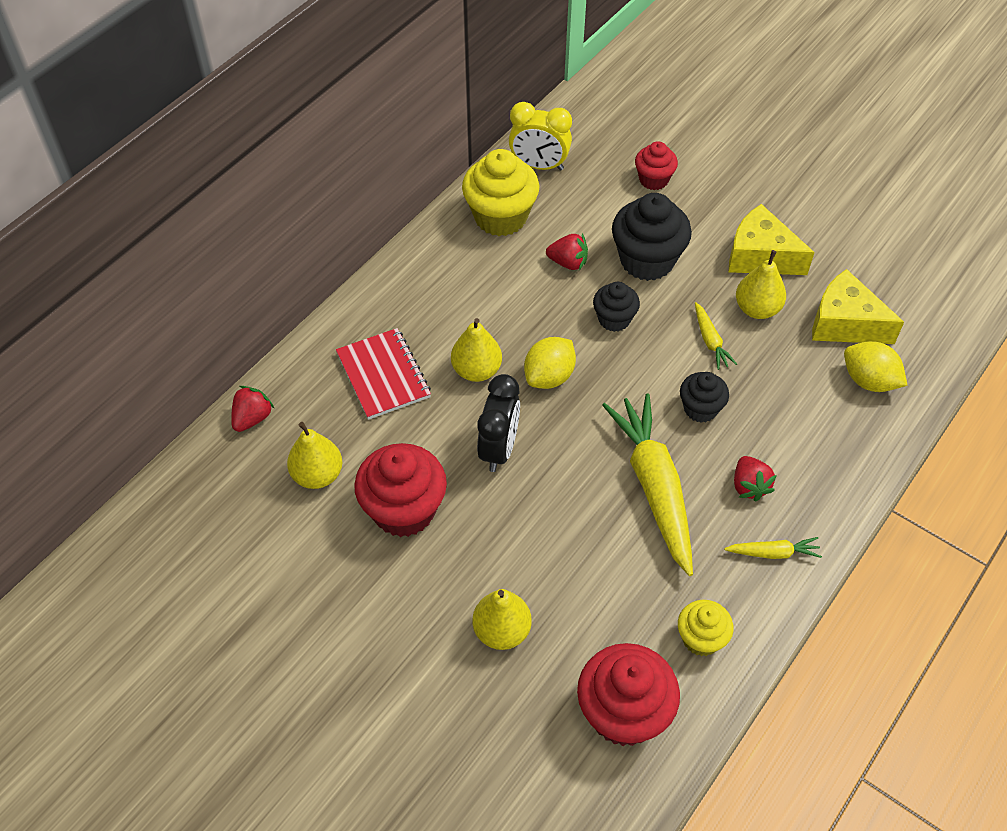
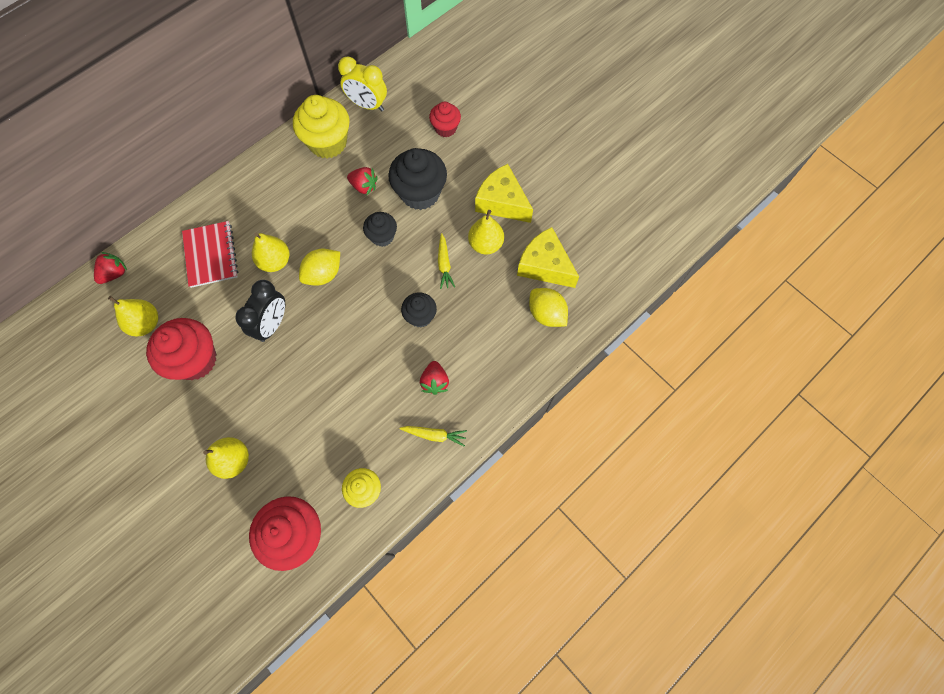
camera: 10 degrees right, 15 degrees up
yellow carrot [602,393,693,576] -> none

